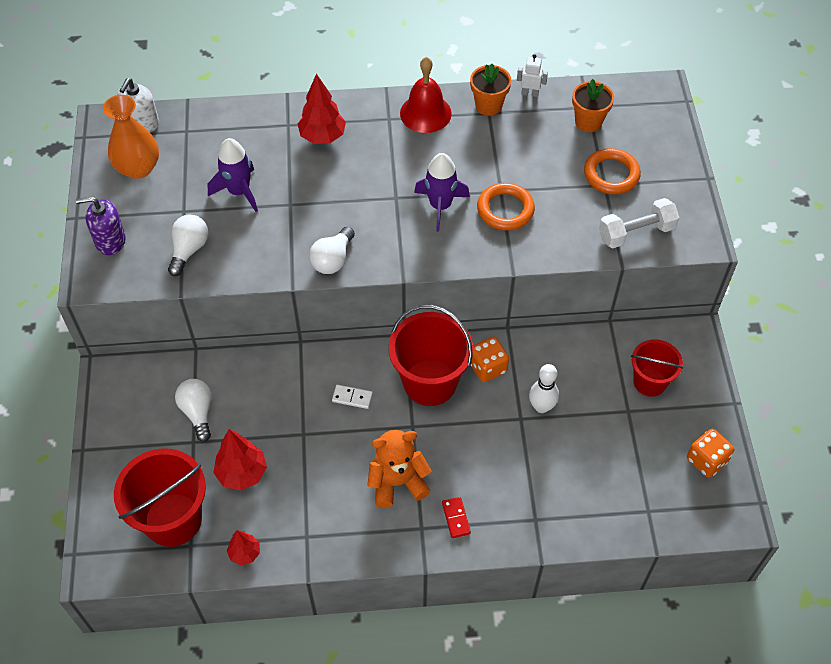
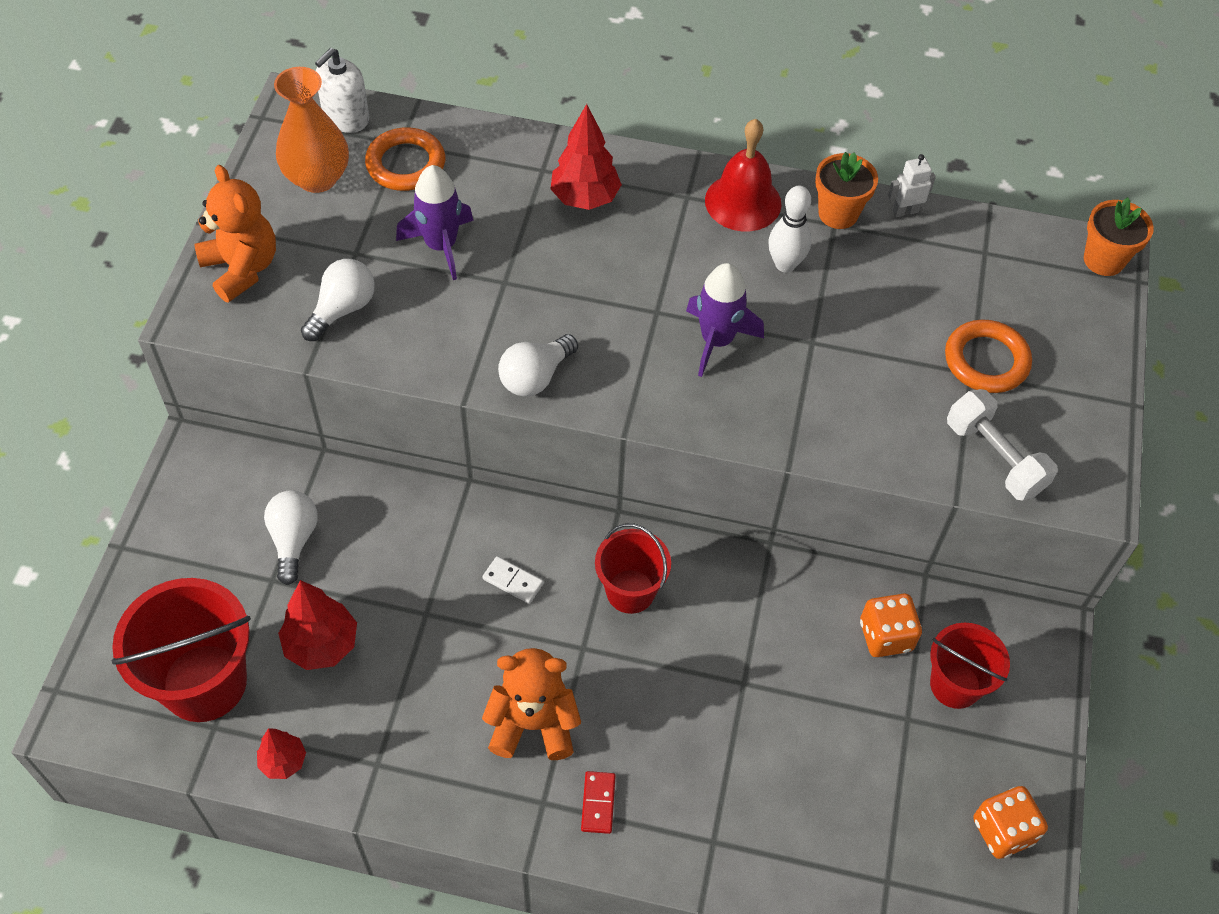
camera: 15 degrees right, 0 degrees up
purple soap dispenser [76,196,126,255] -> orange teddy bear [194,165,276,303]
red bucket [389,305,473,406] -> red bucket [595,523,671,614], size x0.61
orange dice [471,337,509,382] -> orange dice moved to [860,594,922,657]
orange ring [477,183,535,231] -> orange ring moved to [365,127,445,191]
white robot [517,54,548,97] -> white robot turned 45 degrees counterclockwise [888,154,936,217]
white bowling pin [529,364,559,413] -> white bowling pin moved to [768,185,811,272]
orange flower pot [572,79,614,132] -> orange flower pot moved to [1084,197,1154,276]
white dumbbell [599,198,679,248] -> white dumbbell turned 60 degrees clockwise [947,389,1058,501]

